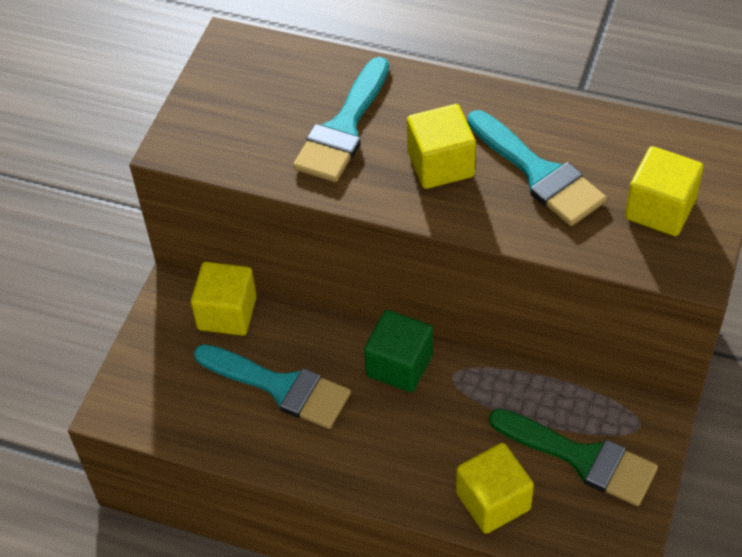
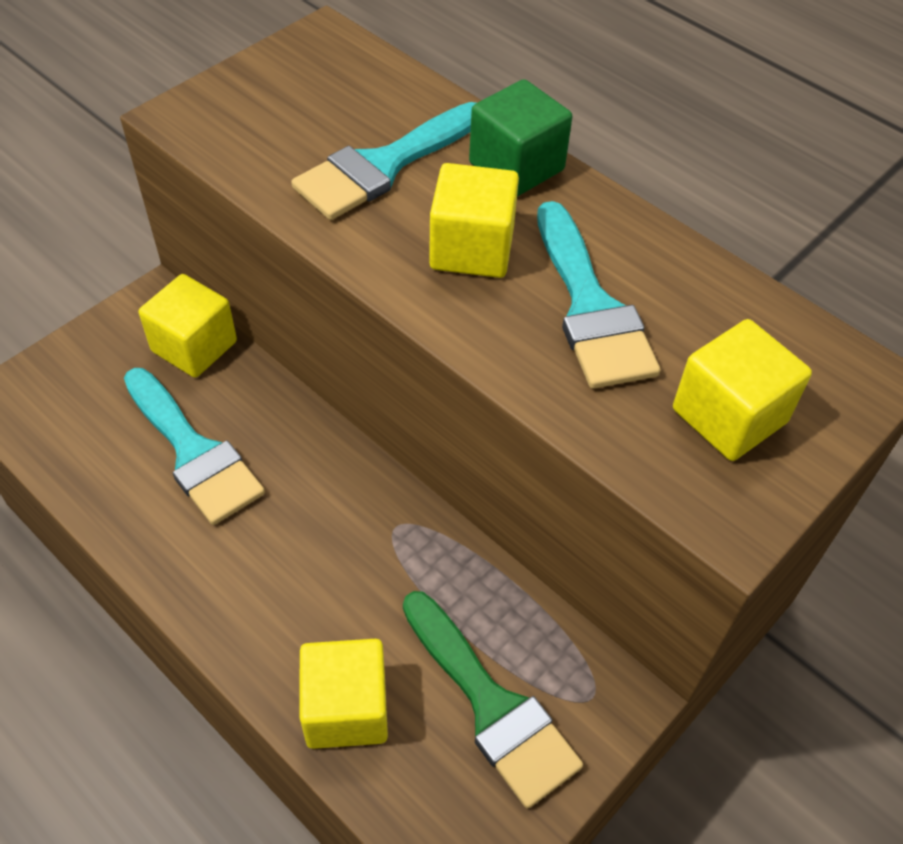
camera: 20 degrees right, 0 degrees up
green cube [364,310,433,392] -> green cube moved to [469,79,572,197]

